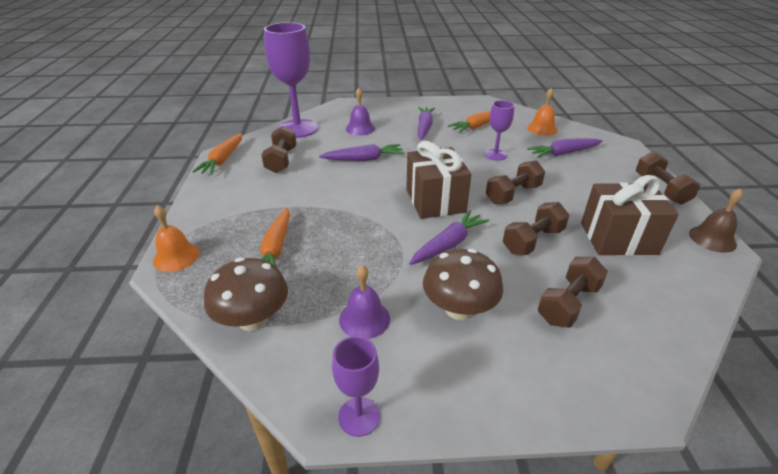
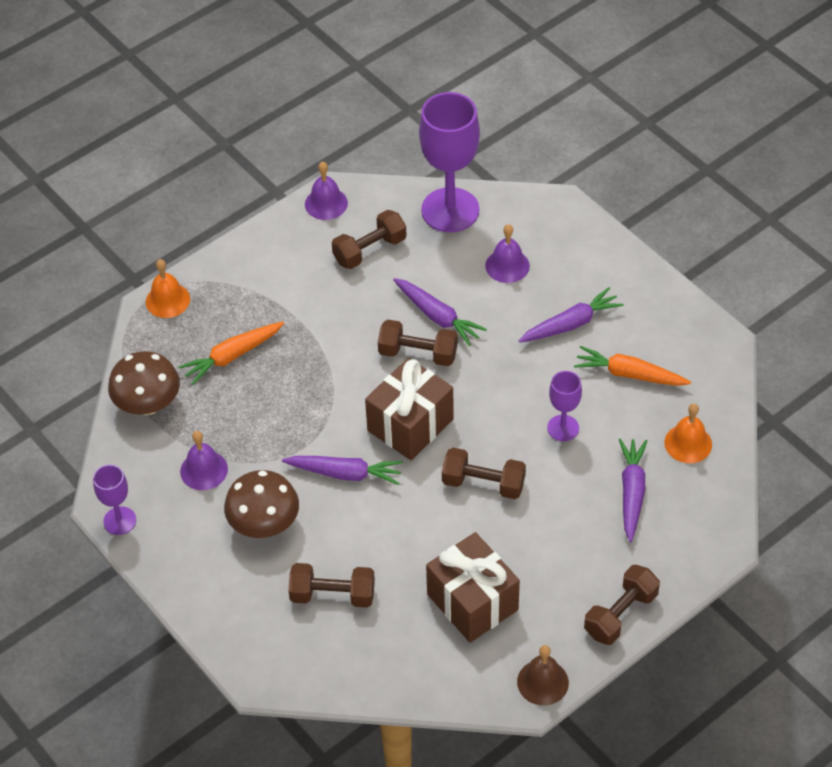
camera: 55 degrees right, 15 degrees up
orange carrot [192,133,243,175] -> purple bell [305,162,348,220]
brown dumbbell [503,202,569,255] -> brown dumbbell moved to [378,320,458,366]
purple carrot [527,138,603,158] -> purple carrot turned 60 degrees clockwise [619,439,647,542]

